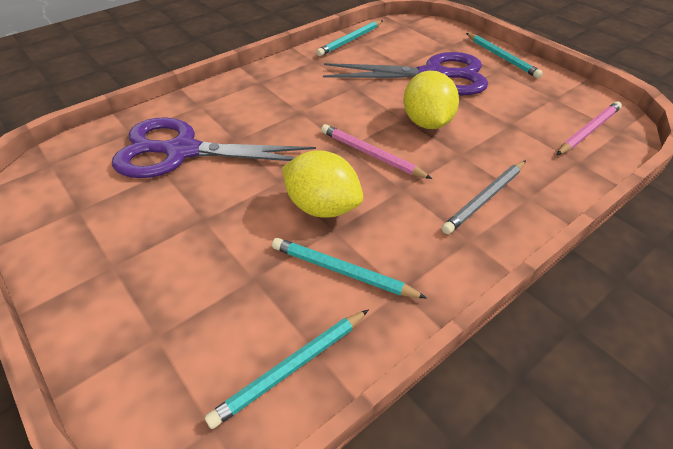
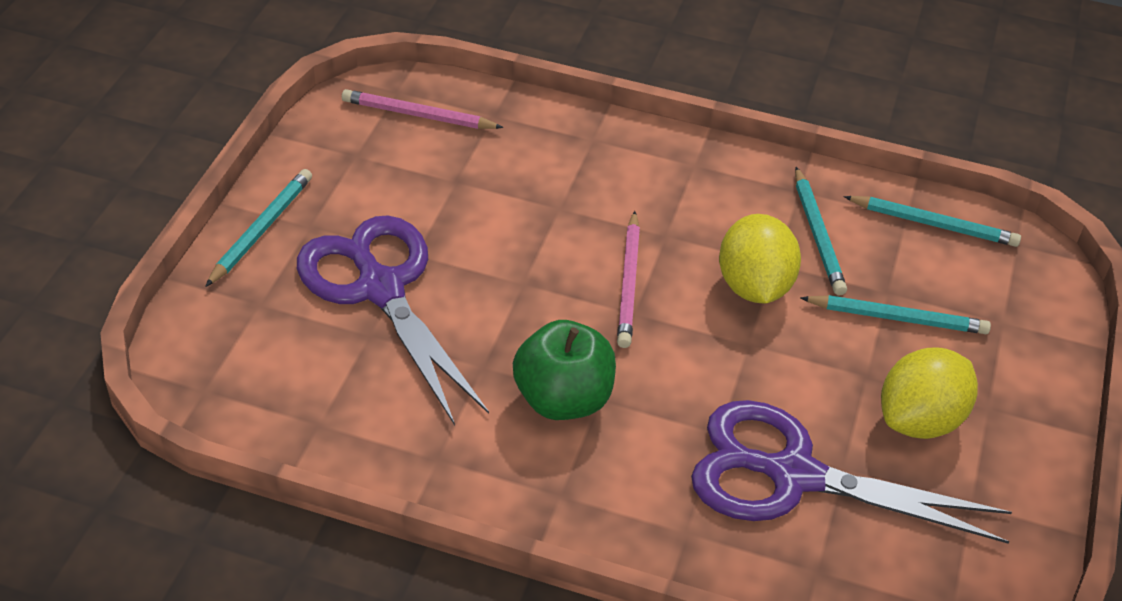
camera: 125 degrees left, 0 degrees up
purple scissors [112,118,316,178] -> purple scissors turned 135 degrees clockwise [691,400,1012,543]
turquoise pencil [316,20,383,56] -> turquoise pencil moved to [800,295,991,334]
yellow lemon [404,71,459,129] -> yellow lemon moved to [881,348,978,439]
grey pencil [442,160,526,234] -> none
none -> green apple [513,320,616,420]

